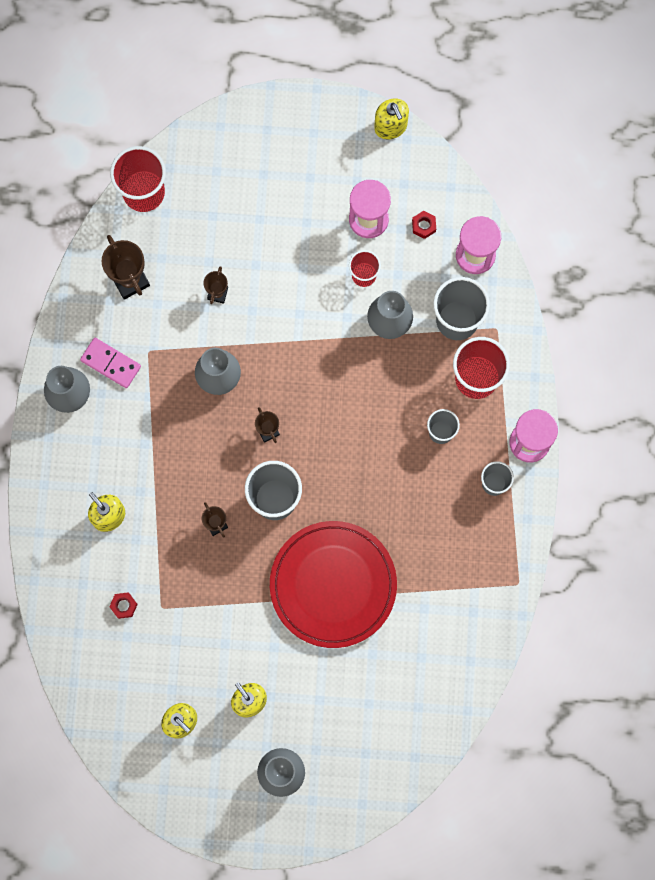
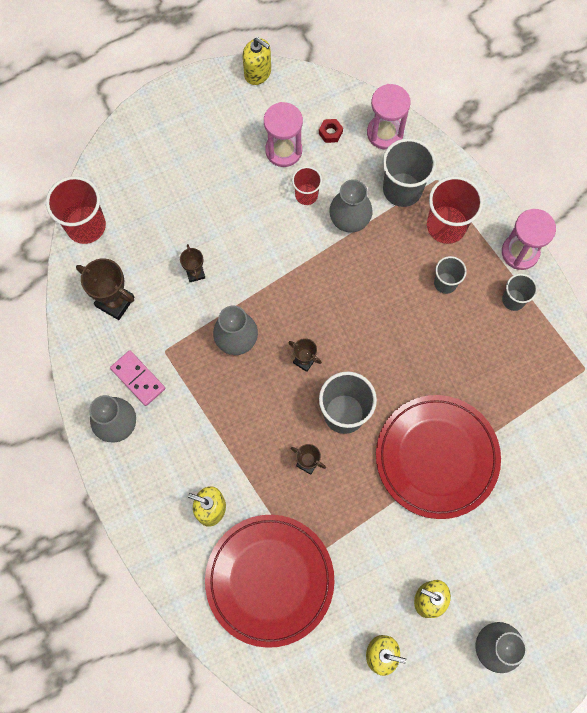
camera: 30 degrees left, 5 degrees down
pink domino [80,338,141,388] -> pink domino turned 45 degrees clockwise [110,350,165,406]
red nut [109,592,138,619] -> red plate [205,515,334,648]

